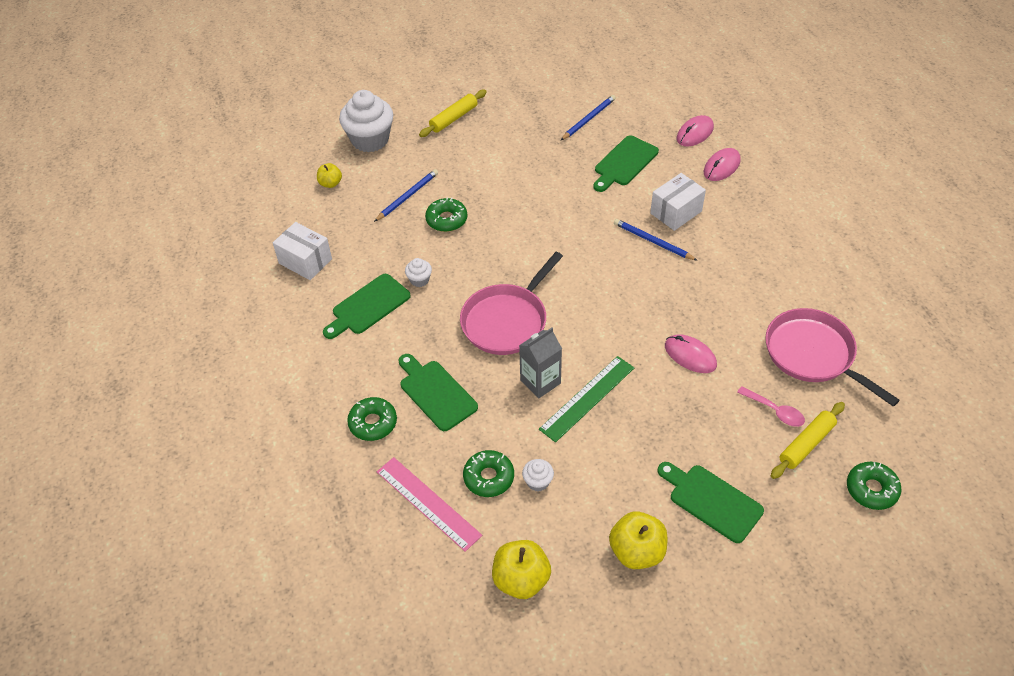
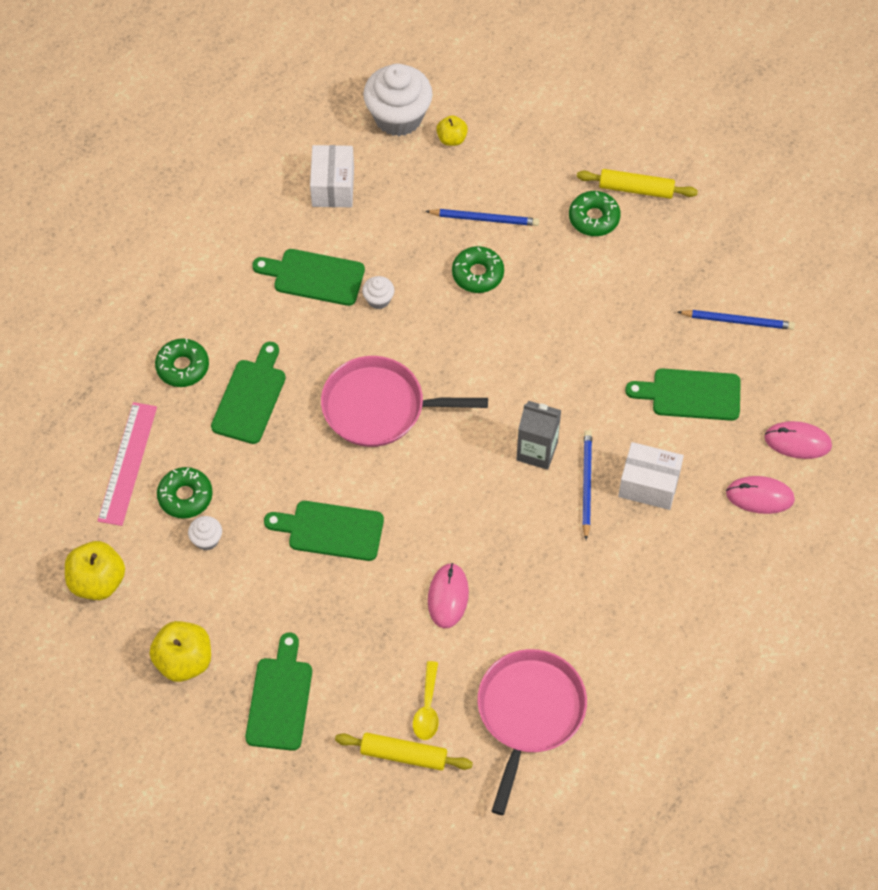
camera: 55 degrees right, 10 degrees up
white cupcake [339,90,393,152] -> white cupcake moved to [363,64,433,136]
grey carton [519,327,562,399] -> grey carton moved to [516,401,561,470]
green ruler [539,356,634,442] -> green cutting board [264,501,384,561]
pink spoon [737,386,805,427] -> yellow spoon [413,661,438,740]
green donut [847,462,902,510] -> green donut moved to [569,191,621,236]

